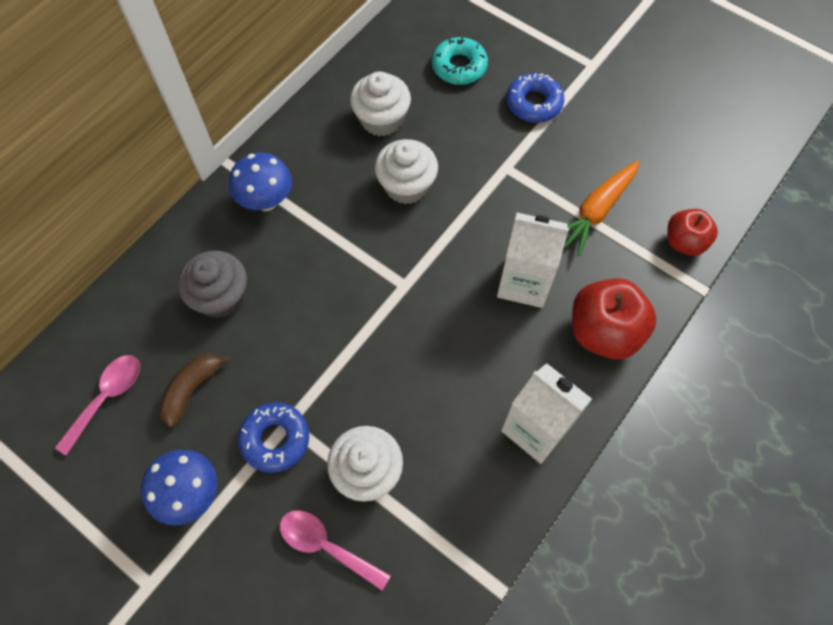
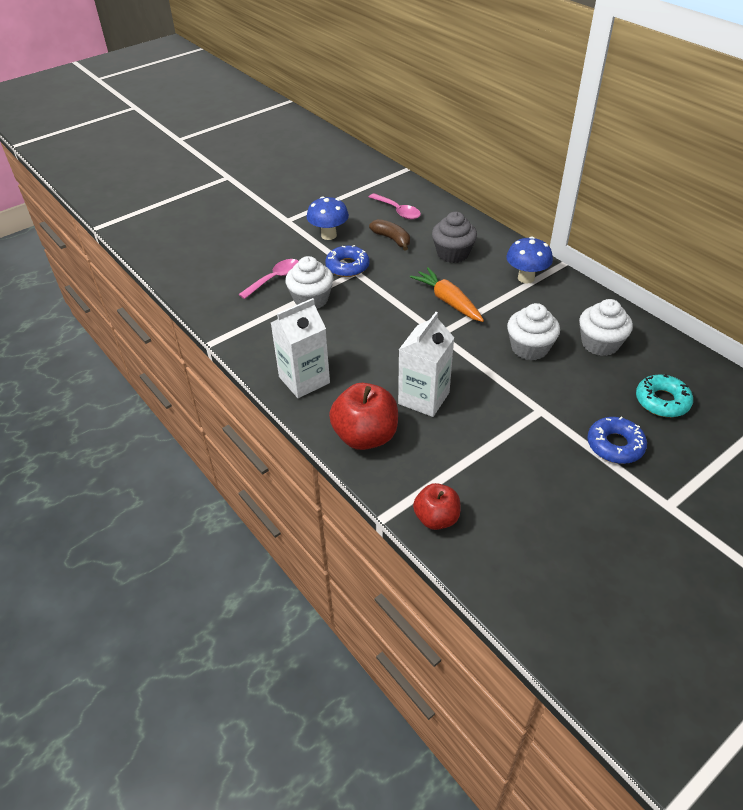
camera: 105 degrees right, 20 degrees down
orange carrot [564,161,640,256] -> orange carrot moved to [410,267,484,322]

